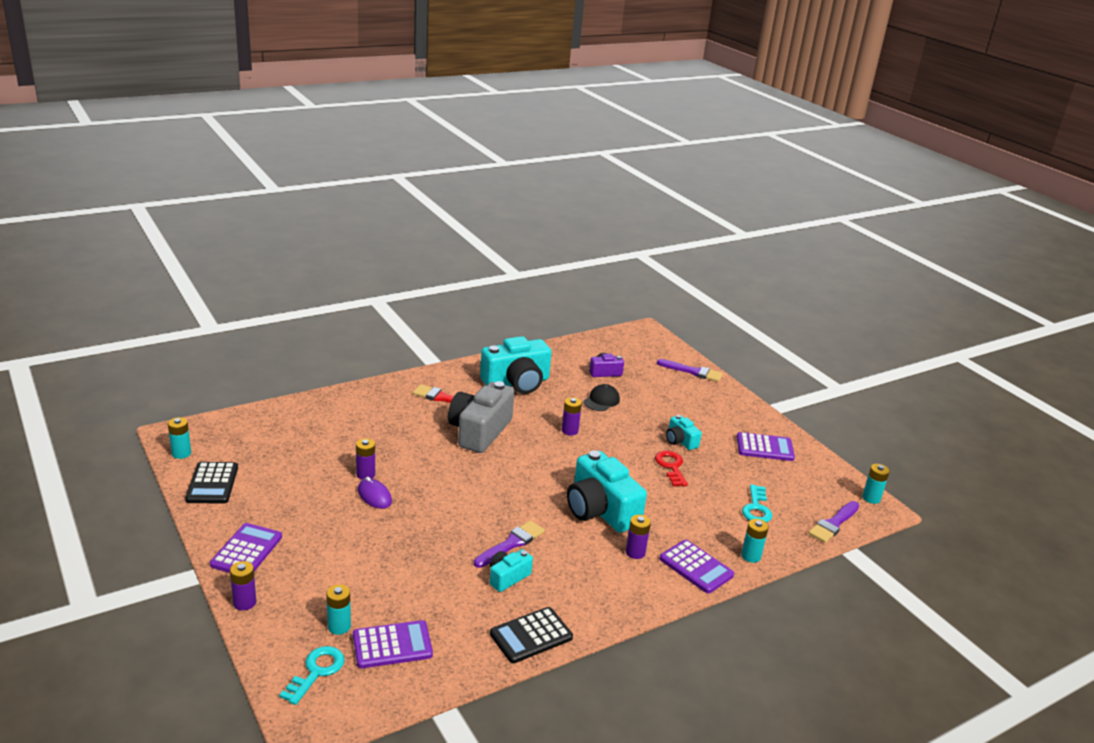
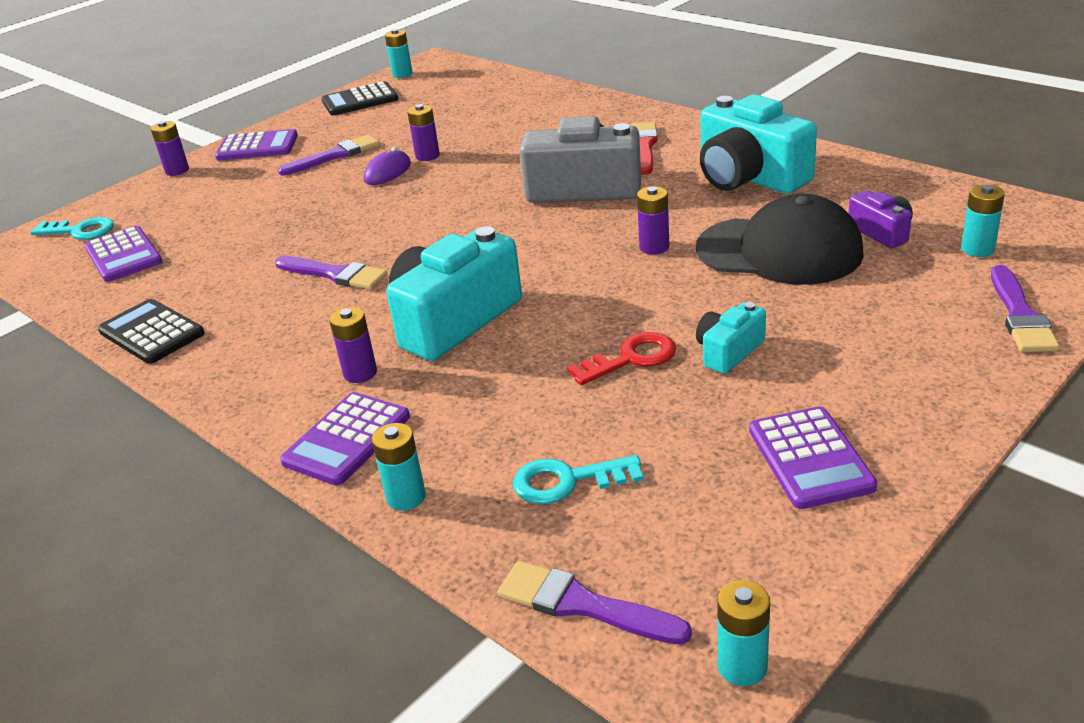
camera: 80 degrees right, 5 degrees up
turquoise battery [326,584,351,635] -> turquoise battery moved to [961,185,1005,257]
turquoise camera [490,549,533,592] -> none
black cap [584,384,620,411] -> black cap [696,194,864,285], size x2.07
none -> purple brush [278,134,379,176]

